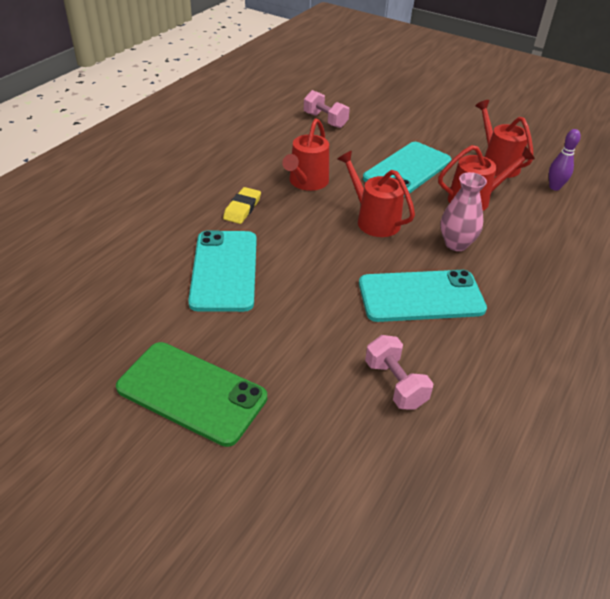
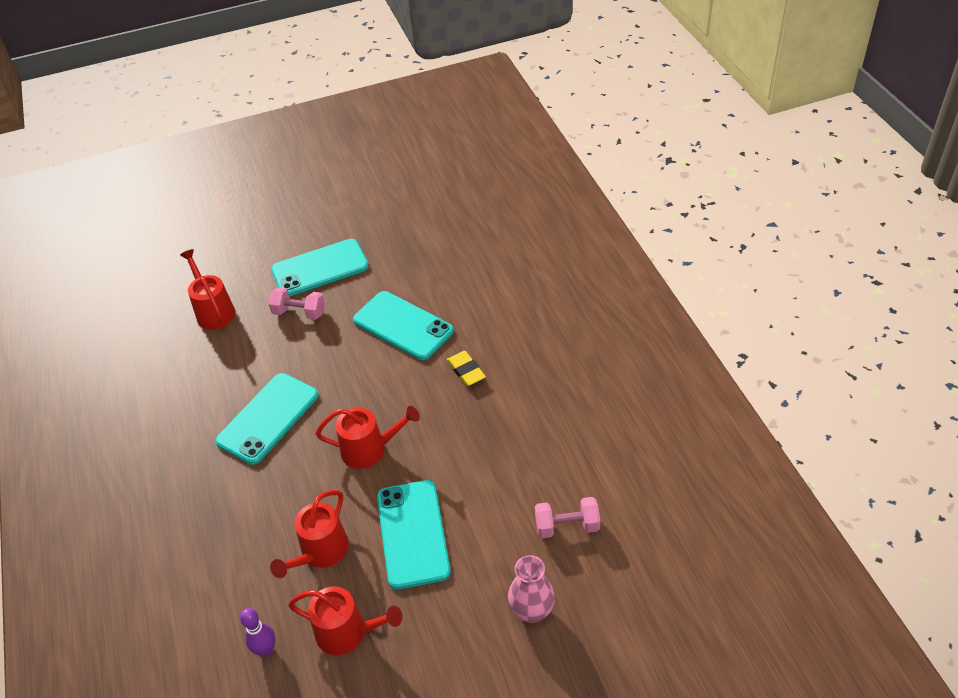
camera: 135 degrees right, 5 degrees up
green phone [116,342,267,447] -> turquoise phone [271,239,369,297]
red watering can [282,118,329,191] -> red watering can moved to [180,249,235,329]
pink dumbbell [365,335,433,410] -> pink dumbbell moved to [268,287,325,320]
pink vase [440,172,487,251] -> pink vase moved to [508,555,555,623]

